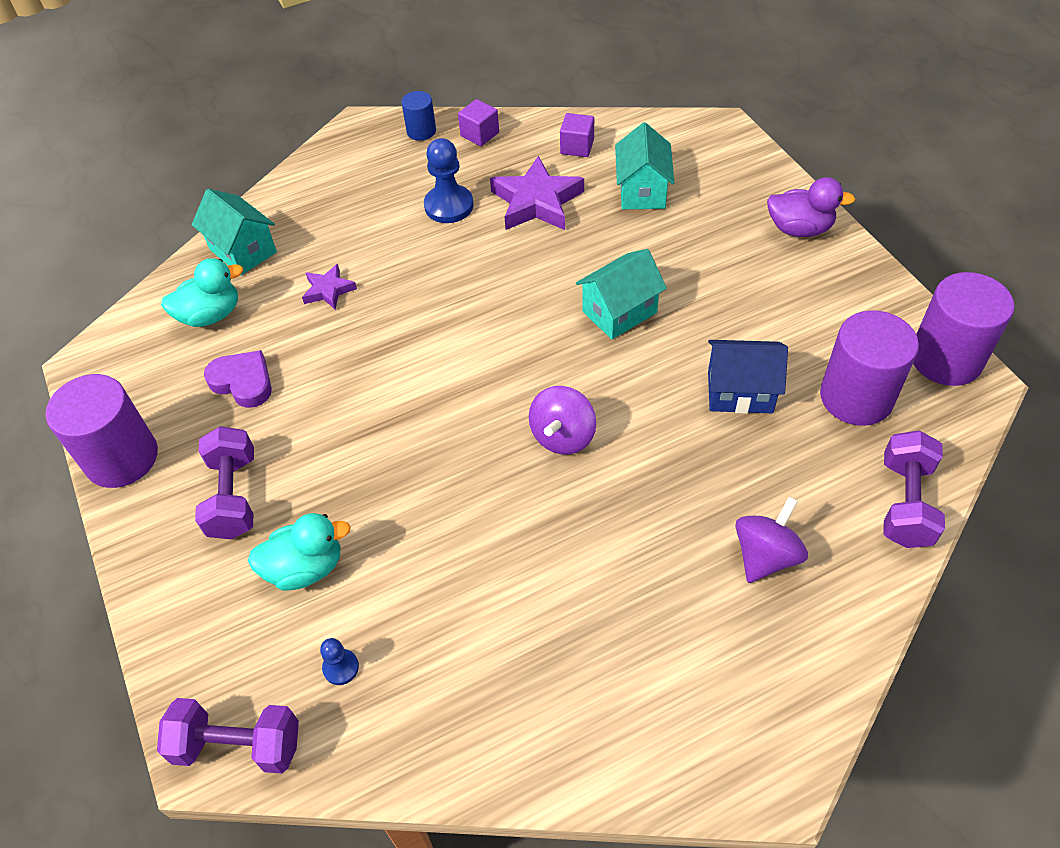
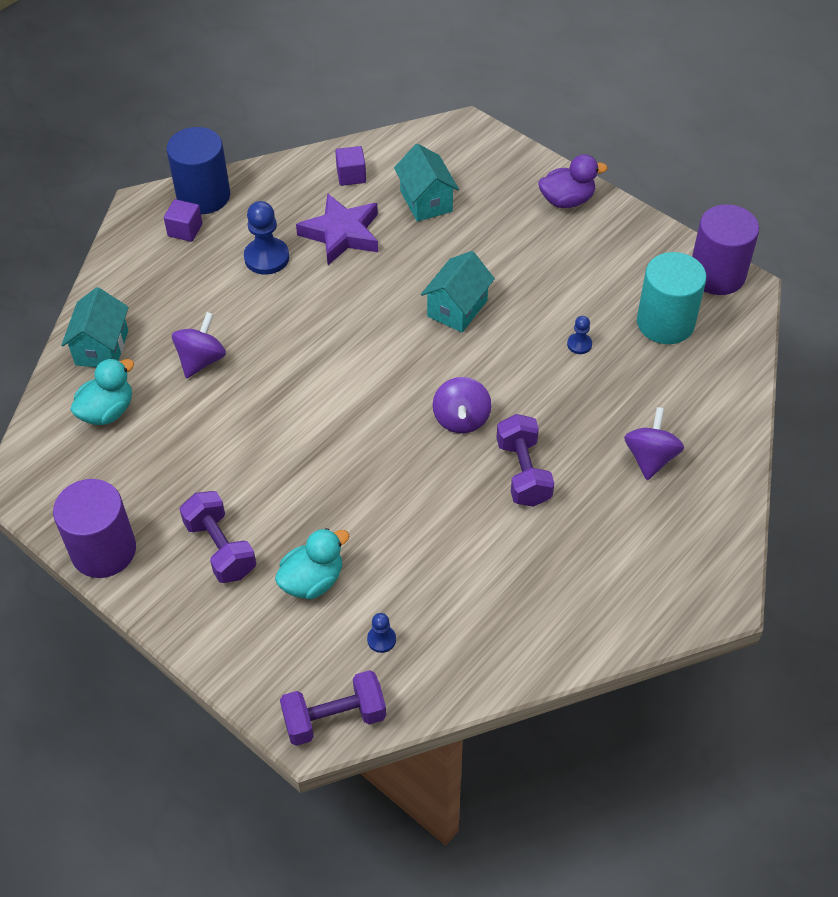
camera: 25 degrees left, 0 degrees up
turquoise house [192,189,277,275] -> turquoise house turned 75 degrees clockwise [61,287,129,367]
purple heart [204,350,272,408] -> none
purple star [302,264,357,310] -> purple spinning top [172,312,226,378]
blue cylinder [401,91,436,141] -> blue cylinder [167,127,230,214], size x1.91
purple cube [458,99,499,146] -> purple cube moved to [164,199,202,242]
blue house [708,340,788,414] -> blue pawn [567,316,592,354]
purple cylinder [820,310,919,426] -> turquoise cylinder [637,252,706,344]
purple dumbbell [884,430,945,548] -> purple dumbbell moved to [497,414,554,507]

